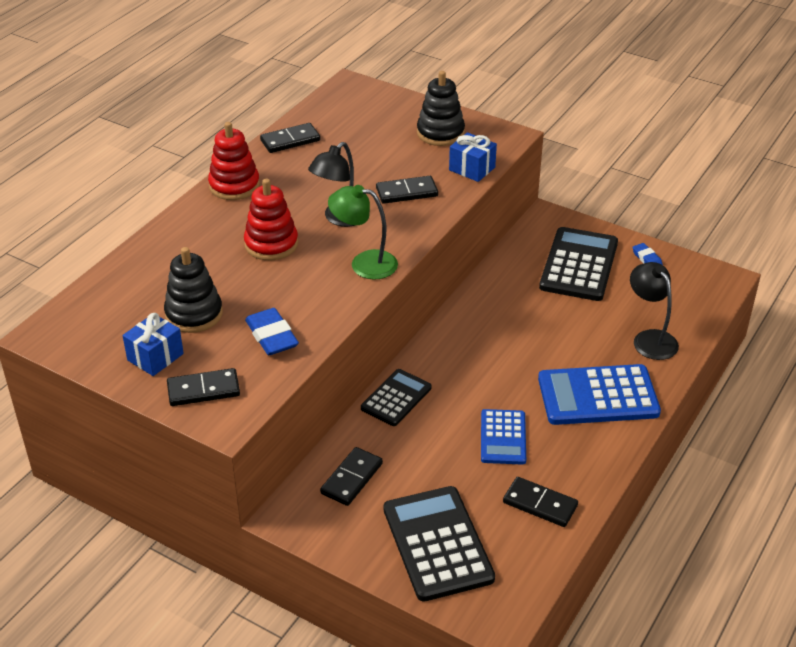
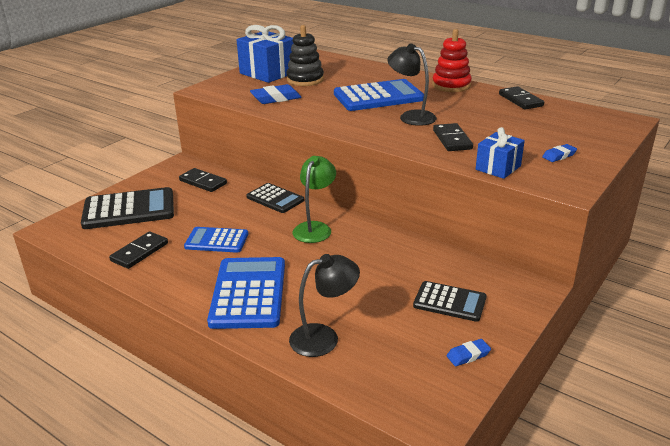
camera: 95 degrees right, 10 degrees down
blue gift [123,313,184,376] -> blue gift [237,25,294,83], size x1.68
black domino [167,368,240,406] -> none
red stacking toy [244,179,298,260] -> blue calculator [334,79,424,111]
green lamp [328,185,398,280] -> green lamp moved to [293,156,336,243]
black stacking toy [417,71,465,146] -> blue eraser [542,144,577,162]
black calculator [539,227,618,301] -> black calculator [413,281,487,322], size x0.61

